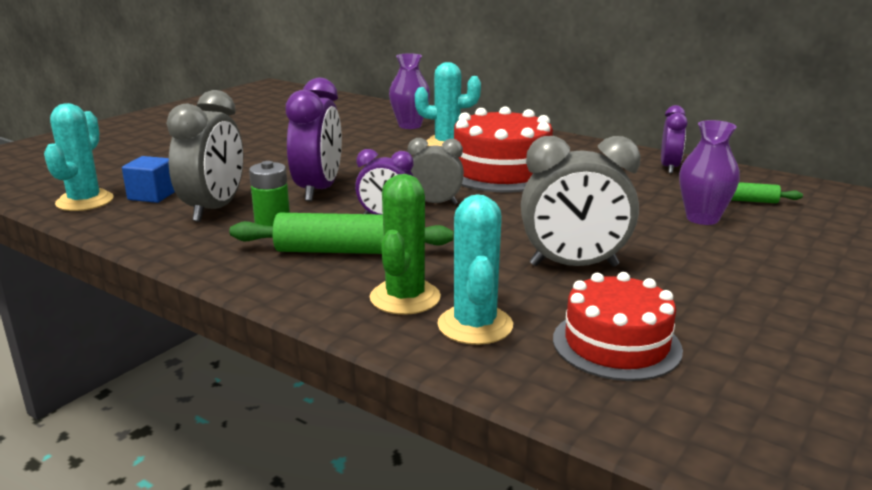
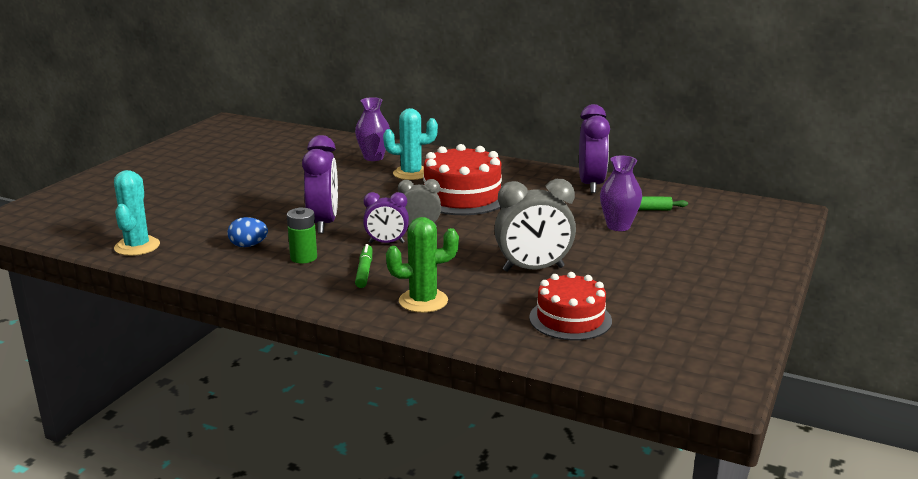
camera: 10 degrees left, 0 degrees up
blue cube [122,156,175,203] -> none
grey clock [166,90,243,222] -> blue egg [227,217,268,247]
green rolling pin [230,213,453,254] -> green marker [355,244,372,288]
green cactus [370,174,441,315] -> green cactus turned 75 degrees clockwise [386,217,459,313]
turquoise cactus [437,194,513,345] -> none
purple clock [661,105,688,173] -> purple clock [579,104,610,193], size x1.66

